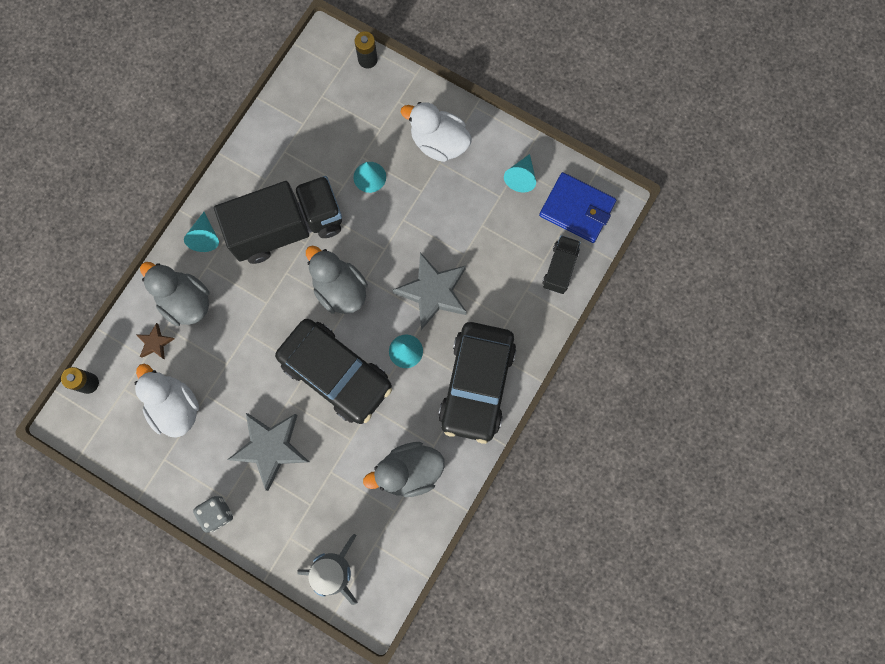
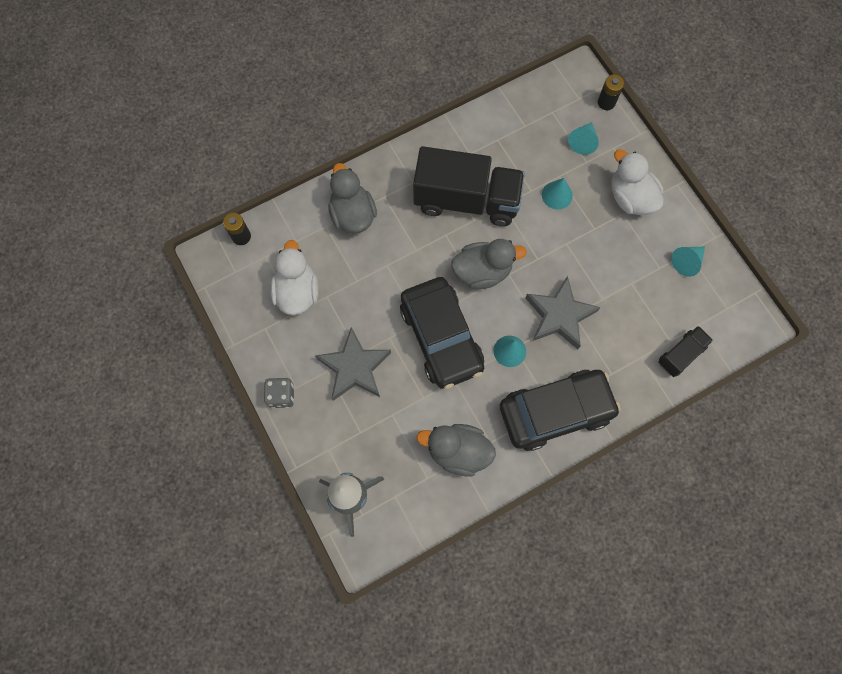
camera: 30 degrees right, 5 degrees down
brown star [137,323,174,360] -> none
turquoise cone [184,212,219,252] -> turquoise cone moved to [568,122,599,155]
grey duck [306,246,368,314] -> grey duck turned 90 degrees clockwise [451,239,527,290]
black car [438,322,516,444] -> black car turned 150 degrees counterclockwise [500,370,621,451]
blue wallet [539,172,616,243] -> none

